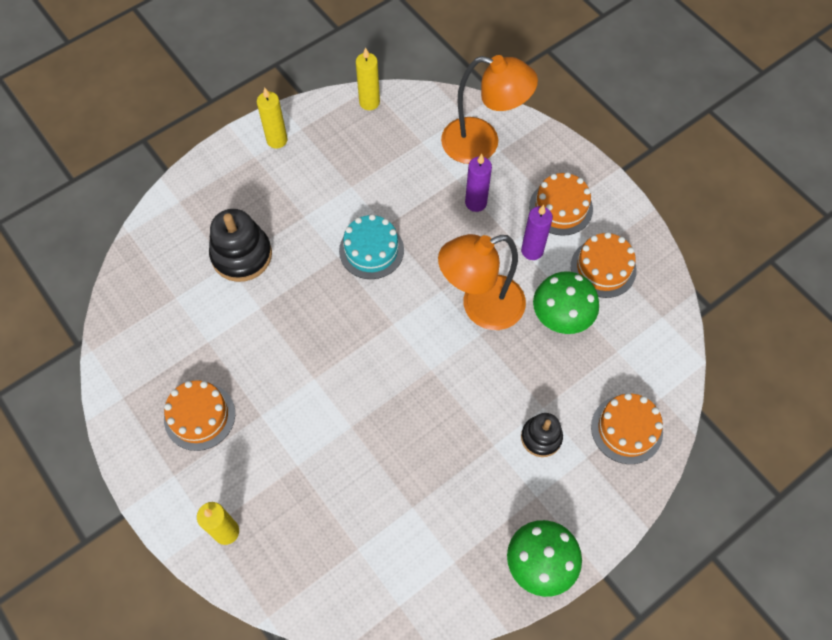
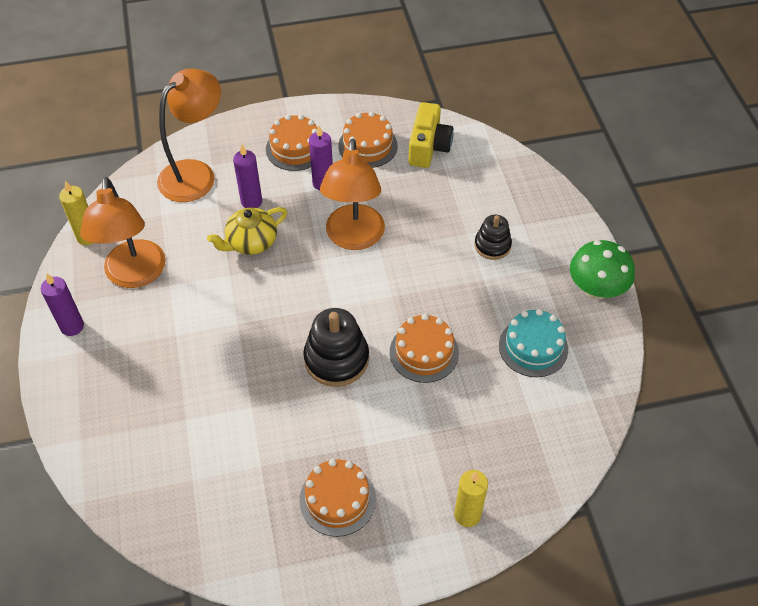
camera: 65 degrees left, 10 degrees down
black stacking toy [209,209,272,282] -> black stacking toy moved to [303,308,369,387]
yellow candle [257,87,288,148] -> purple candle [41,274,84,336]
turquoise cake [339,214,404,279] -> turquoise cake moved to [499,309,568,377]
green mushroom [533,271,599,334] -> none
orange cake [591,393,663,464] -> orange cake moved to [390,314,459,383]
none -> orange lamp [80,177,166,288]
none -> yellow teapot [207,207,287,255]
none -> yellow camera [408,102,453,168]

